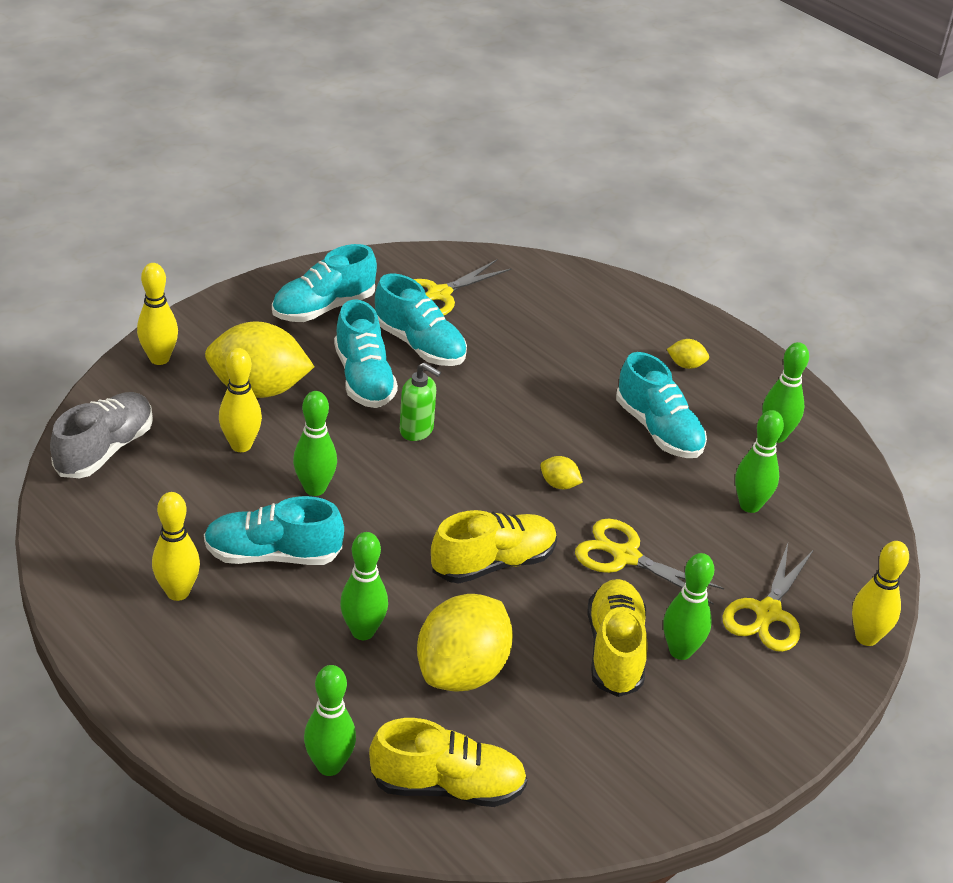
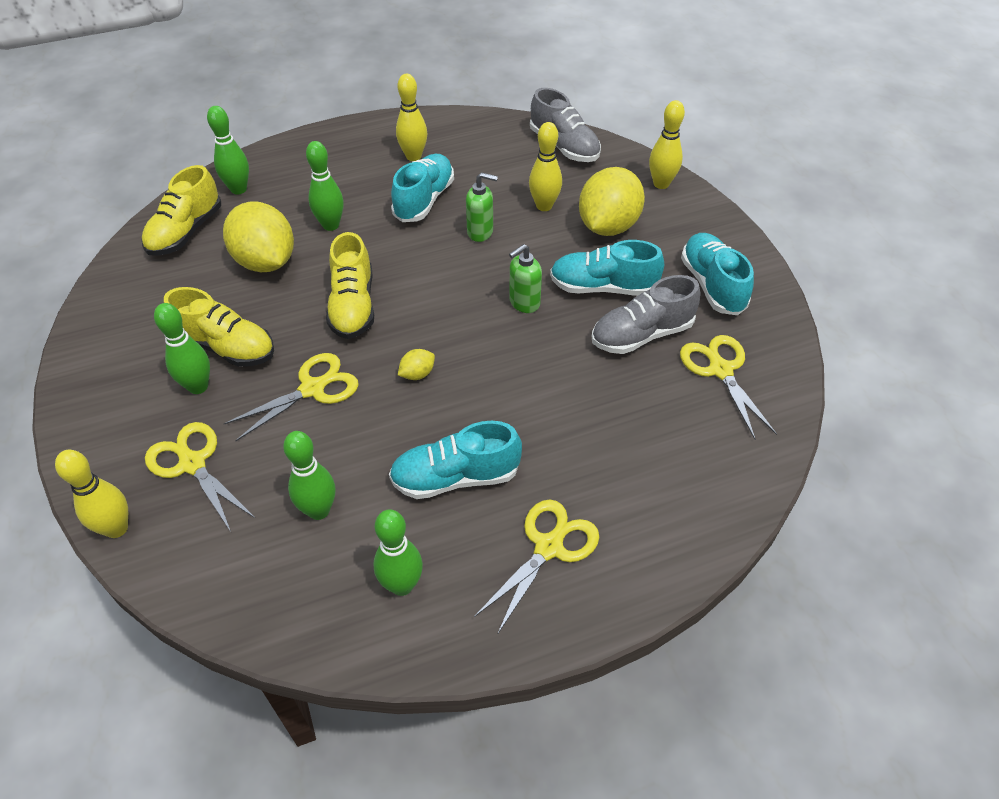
camera: 115 degrees right, 10 degrees up
green bowling pin [293,391,337,496] -> green soap dispenser [466,172,498,242]
turquoise shoe [375,273,467,366] -> grey shoe [592,275,700,354]
yellow lemon [667,339,709,369] -> yellow scissors [474,499,599,635]

